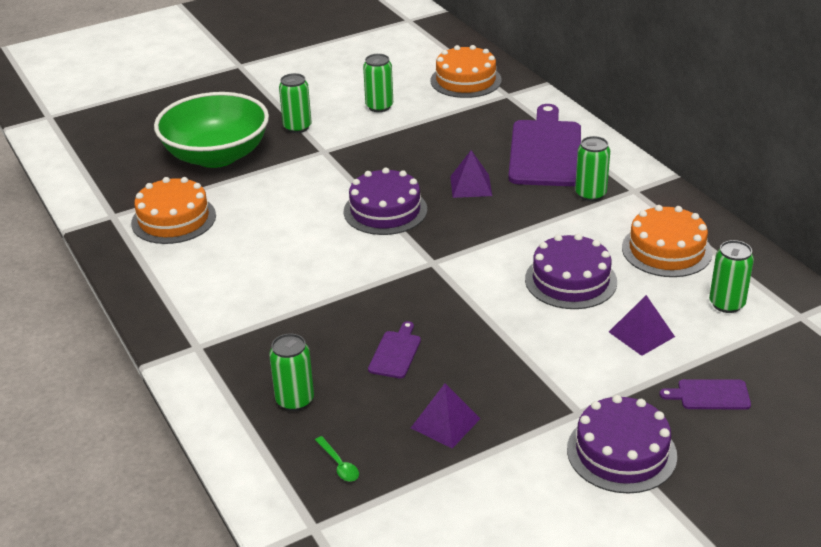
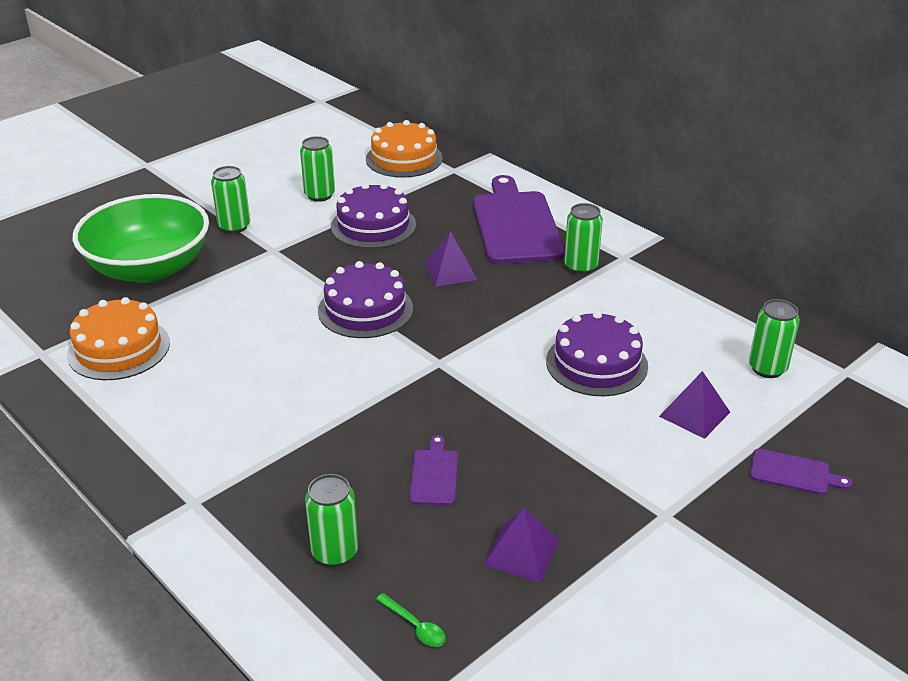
camera: 15 degrees left, 0 degrees up
purple cake [567,395,677,494] -> purple cake moved to [331,183,416,248]
orange cake [622,205,712,277] -> none
purple cutting board [659,379,751,410] -> purple cutting board turned 150 degrees counterclockwise [750,449,853,495]

